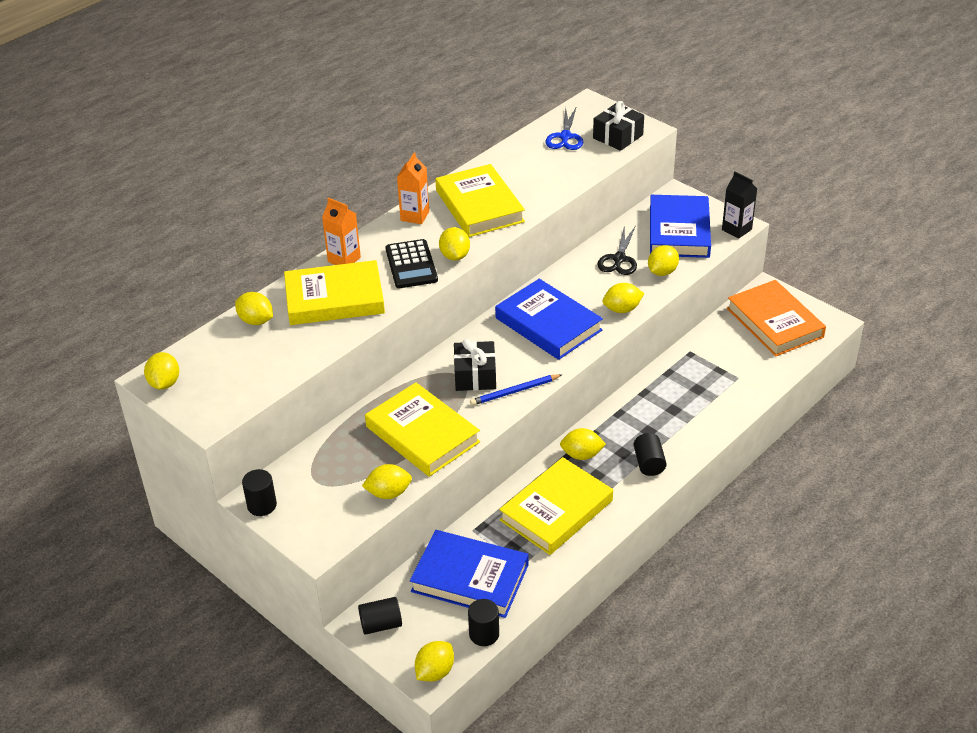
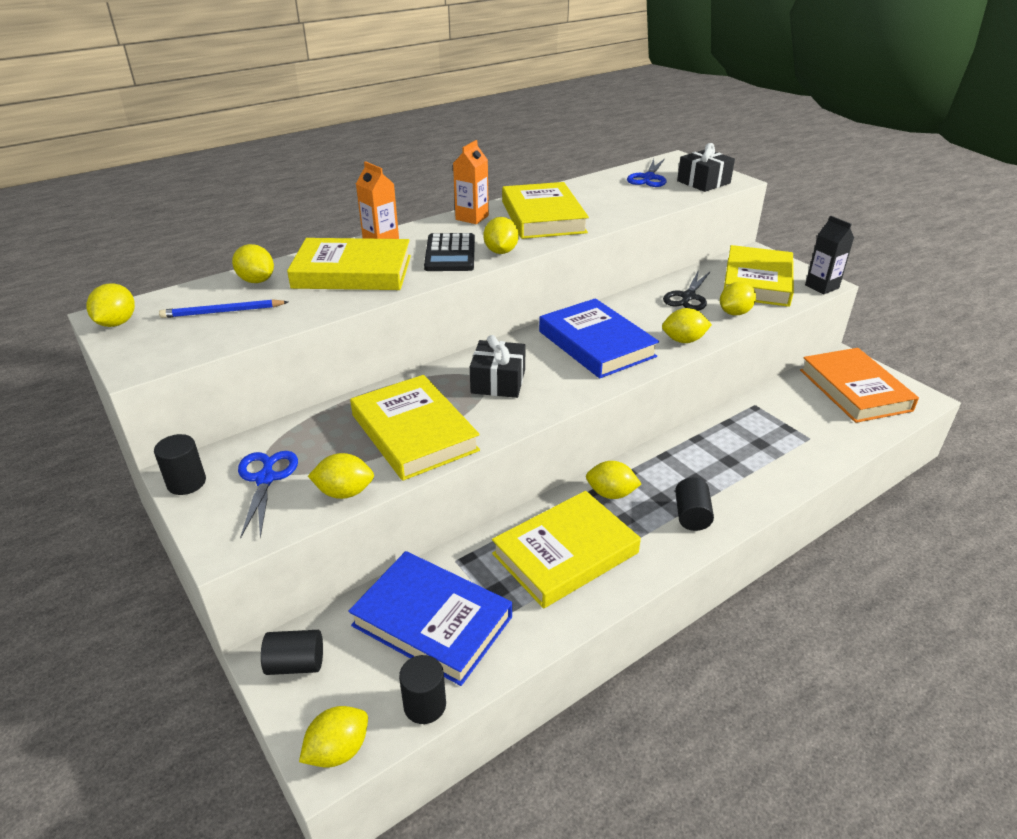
camera: 10 degrees right, 5 degrees down
blue pencil [470,374,562,406] -> blue pencil moved to [159,299,288,318]
blue book [650,195,711,258] -> yellow book [724,245,794,307]
none -> blue scissors [238,451,298,539]

